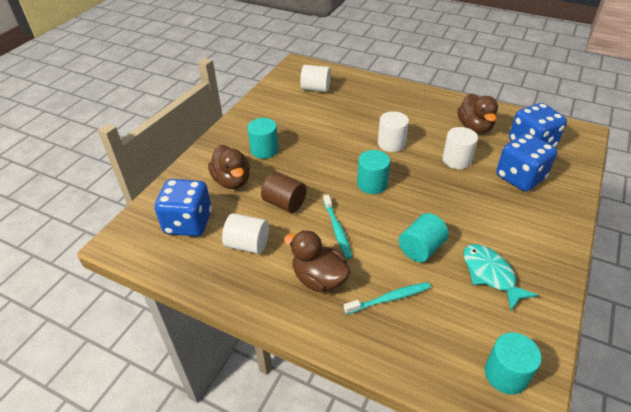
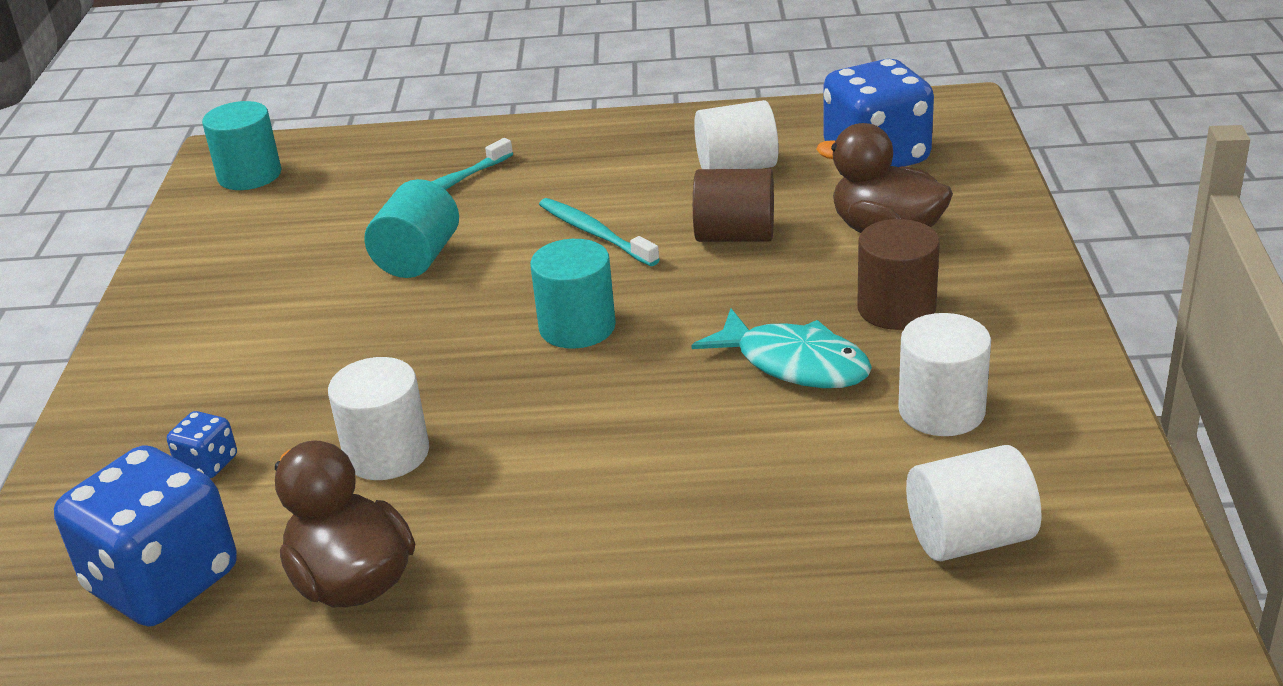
camera: 155 degrees right, 10 degrees down
turquoise cylinder [247,118,279,159] -> brown cylinder [857,219,940,330]
brown duck [284,230,351,292] -> none
white cylinder [378,111,409,152] -> white cylinder moved to [898,313,991,436]
turquoise fish [463,244,538,311] -> turquoise fish moved to [691,309,872,388]
blue dice [496,133,557,192] -> blue dice [167,411,237,478], size x0.44

